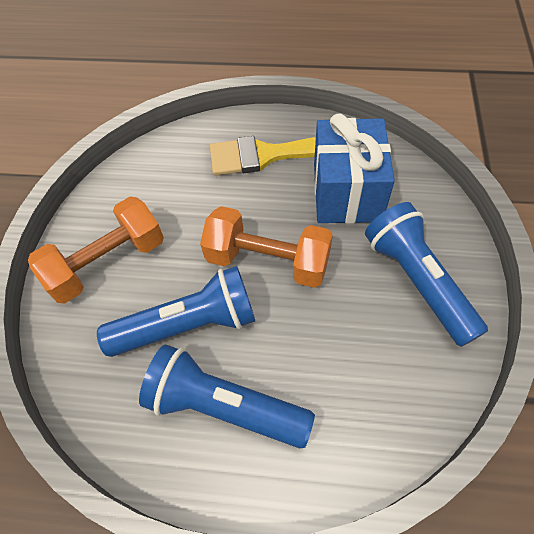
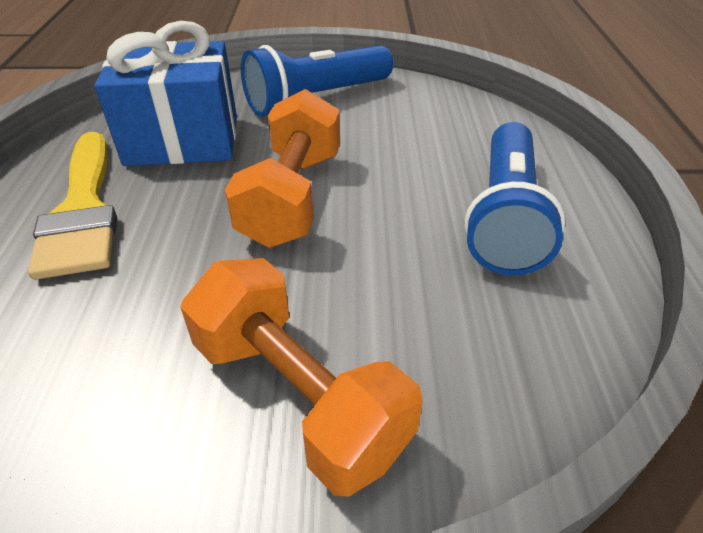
camera: 100 degrees left, 15 degrees down
blue flashlight [97,266,255,357] -> none

